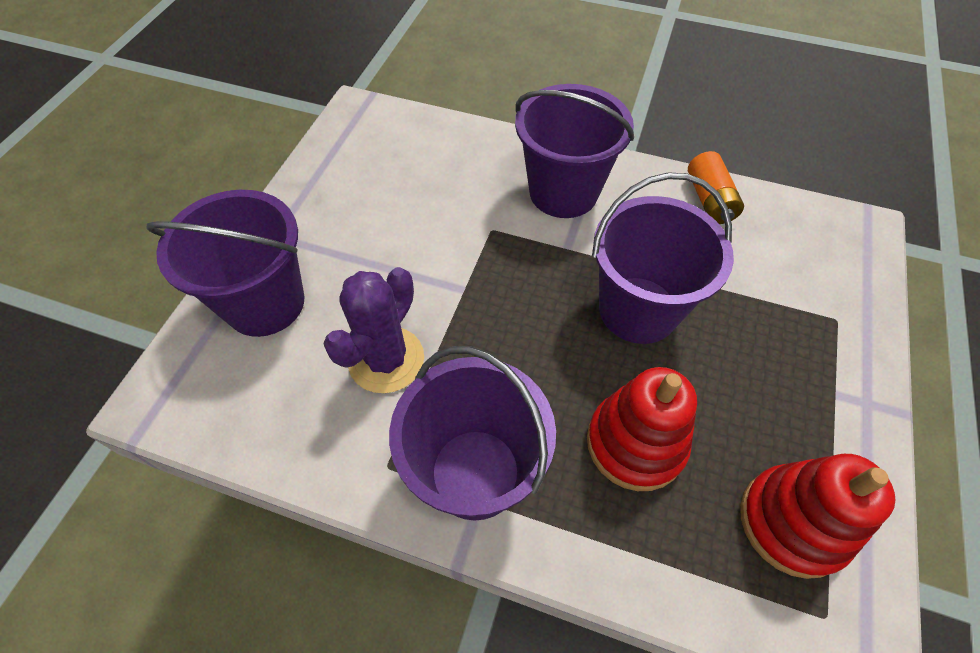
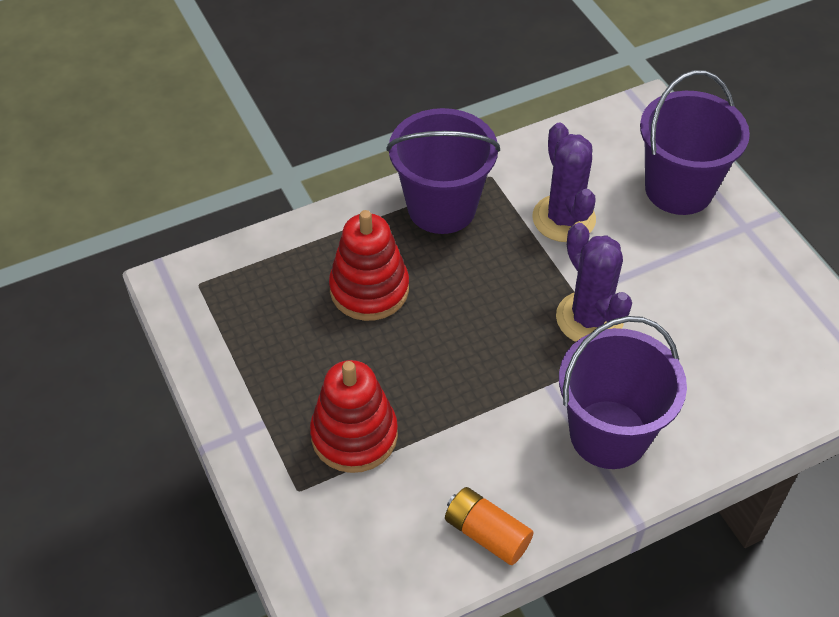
camera: 135 degrees right, 5 degrees down
purple bucket [592,172,734,344] -> none
red stacking toy [740,454,895,579] -> red stacking toy moved to [310,360,398,473]
none -> purple cactus [556,223,632,342]

